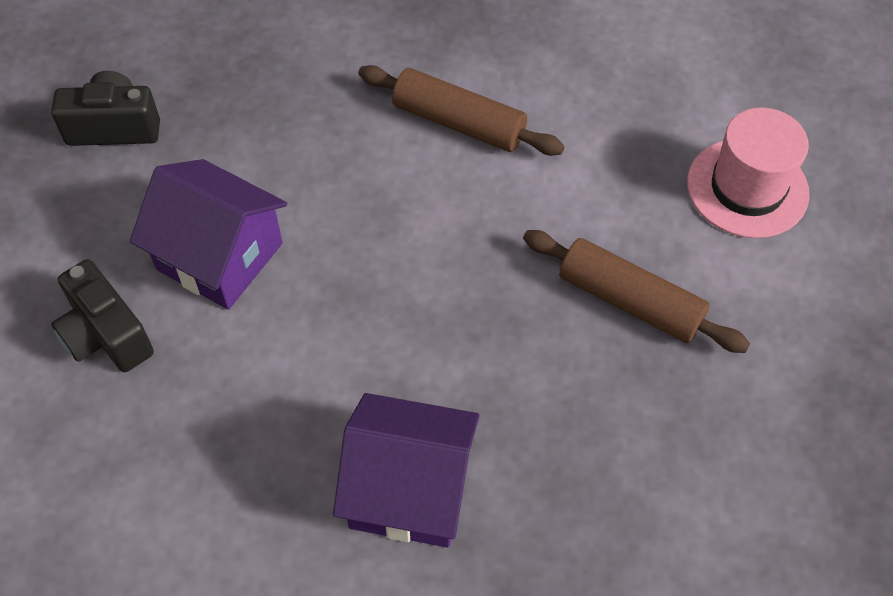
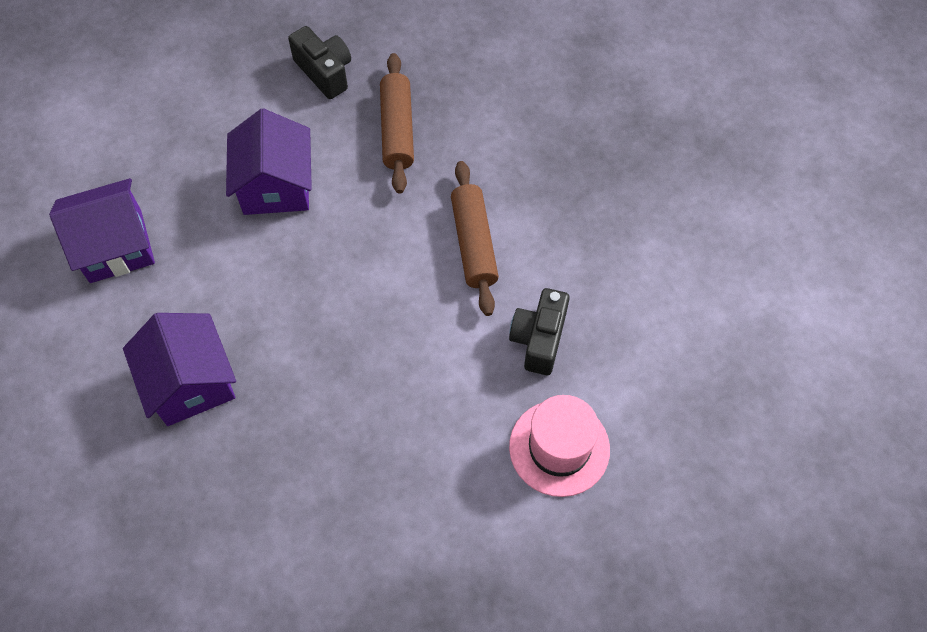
camera: 55 degrees right, 5 degrees up
black camera [51,259,154,372] -> black camera moved to [509,288,570,375]
brown rolling pin [523,230,750,353] -> brown rolling pin moved to [380,53,414,194]
none -> purple house [49,178,155,283]

